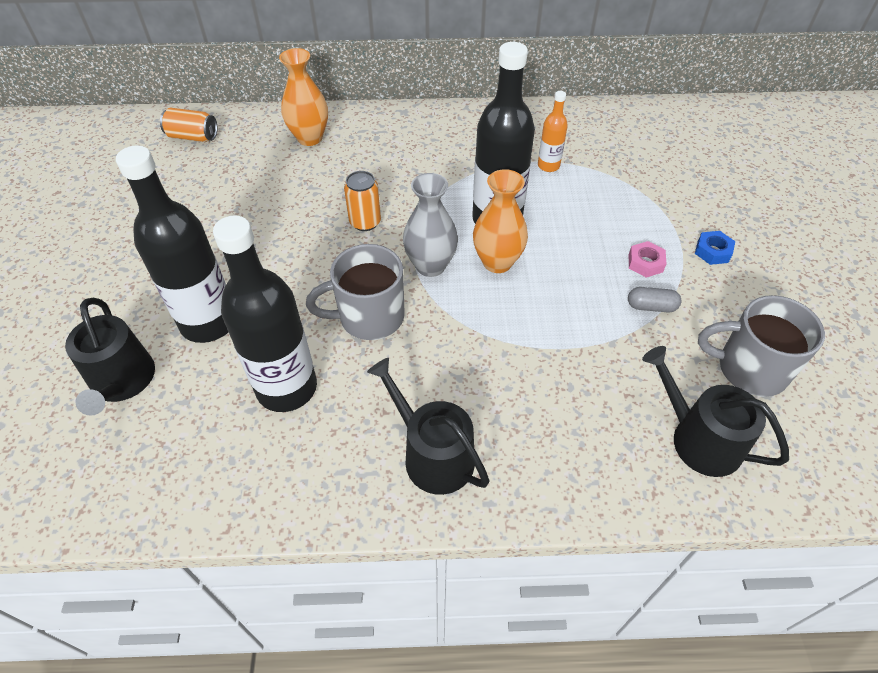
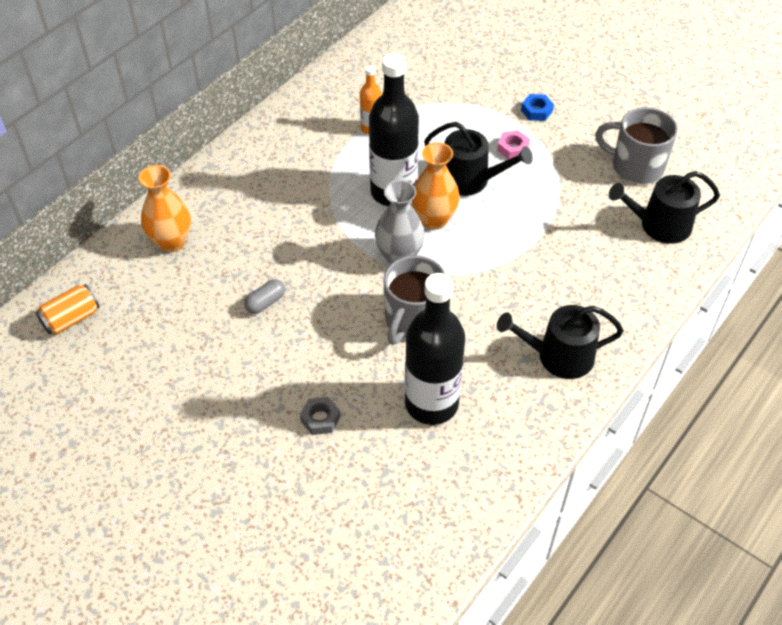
camera: 50 degrees left, 0 degrees up
black watering can [65,298,155,416] -> black watering can moved to [424,122,533,196]
black bottle [116,145,228,343] -> grey nut [300,397,340,435]
orange can [344,171,381,231] -> none
grey capsule [628,287,682,312] -> grey capsule moved to [244,279,285,314]
grey mug [698,295,825,397] -> grey mug turned 60 degrees clockwise [595,107,678,184]

